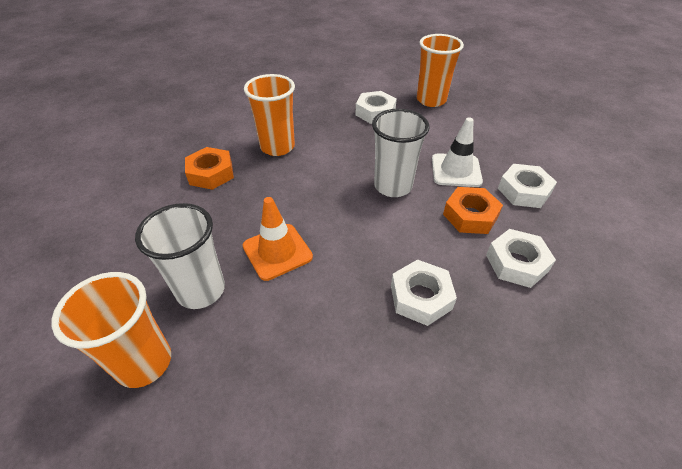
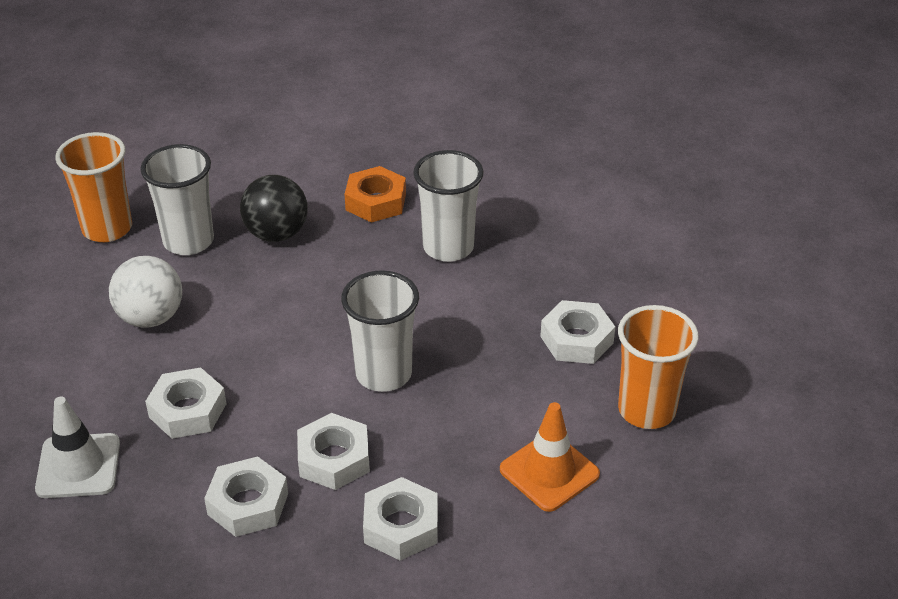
camera: 80 degrees right, 5 degrees down
orange traffic cone [243,197,313,281] -> orange traffic cone moved to [500,402,600,512]
orange cup [244,74,295,156] -> white cup [413,150,484,262]
white traffic cone [432,117,483,187] -> white traffic cone moved to [35,397,120,498]
orange nut [443,187,503,234] -> white nut [297,413,370,490]
none -> white ball [109,256,182,328]
none -> black ball [240,175,308,242]

